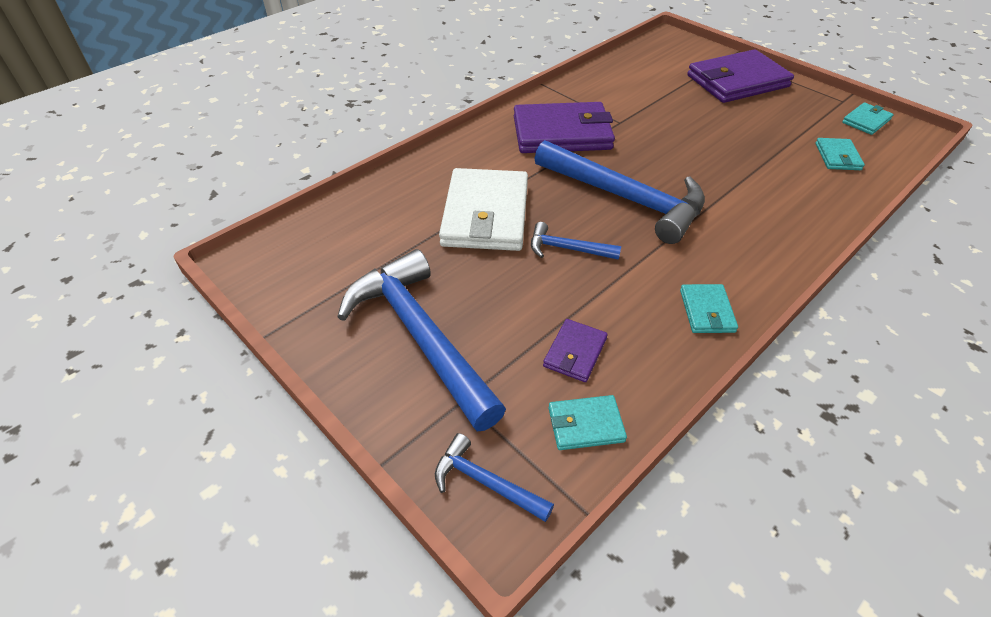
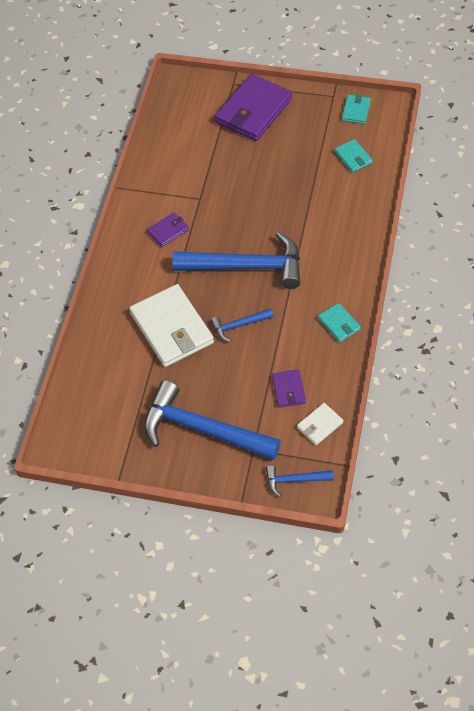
camera: 30 degrees left, 10 degrees up
purple wallet [514,102,615,153] -> purple wallet [147,212,189,247], size x0.47
turquoise wallet [549,395,627,450] -> white wallet [297,403,343,445]

